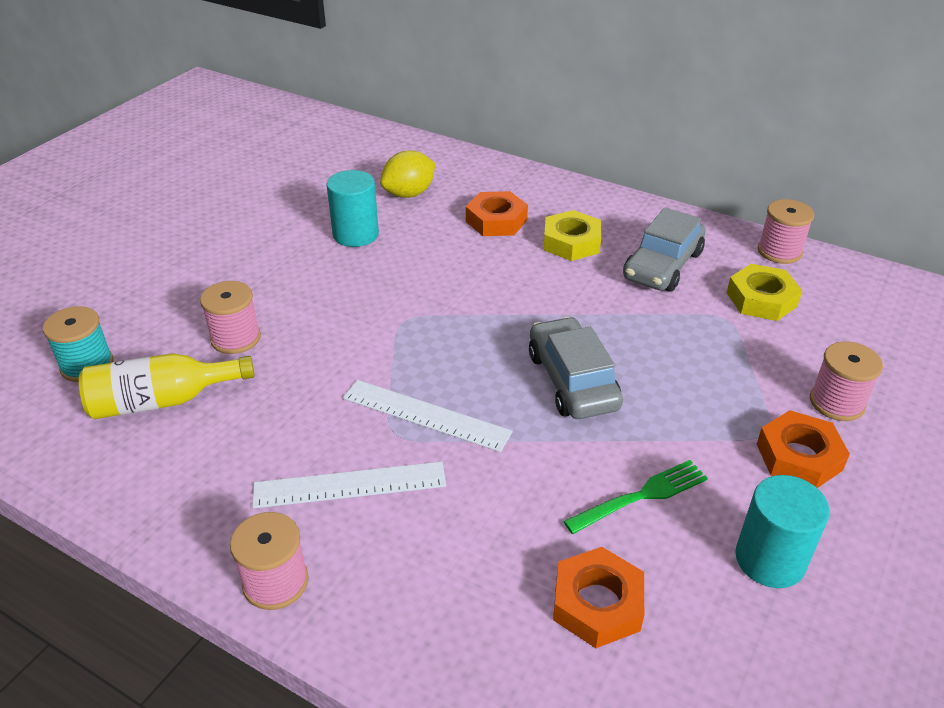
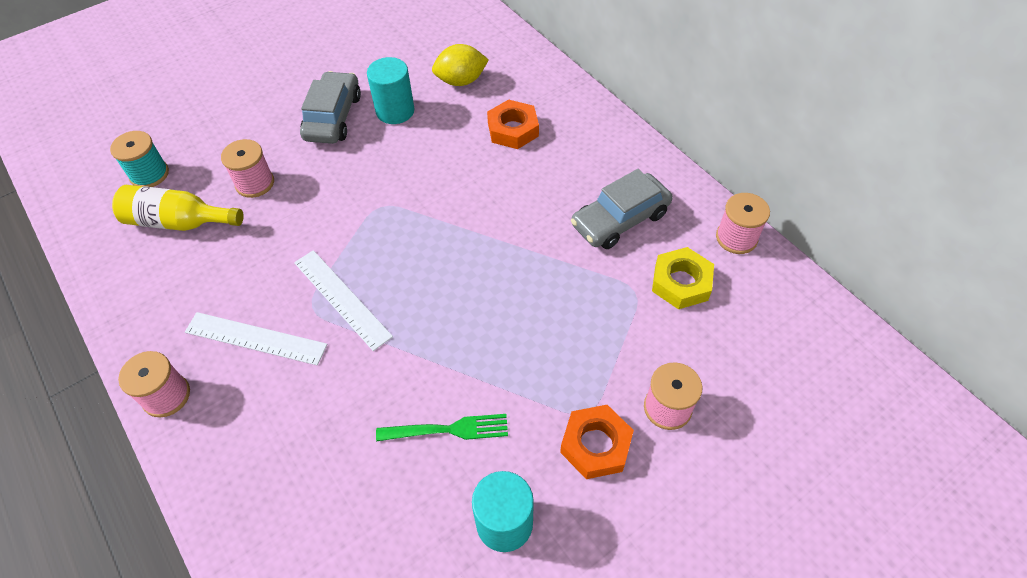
camera: 25 degrees right, 15 degrees up
grey car [529,317,623,419] -> grey car moved to [300,71,361,144]
yellow nut [544,210,601,261] -> none
orange nut [553,547,644,648] -> none

